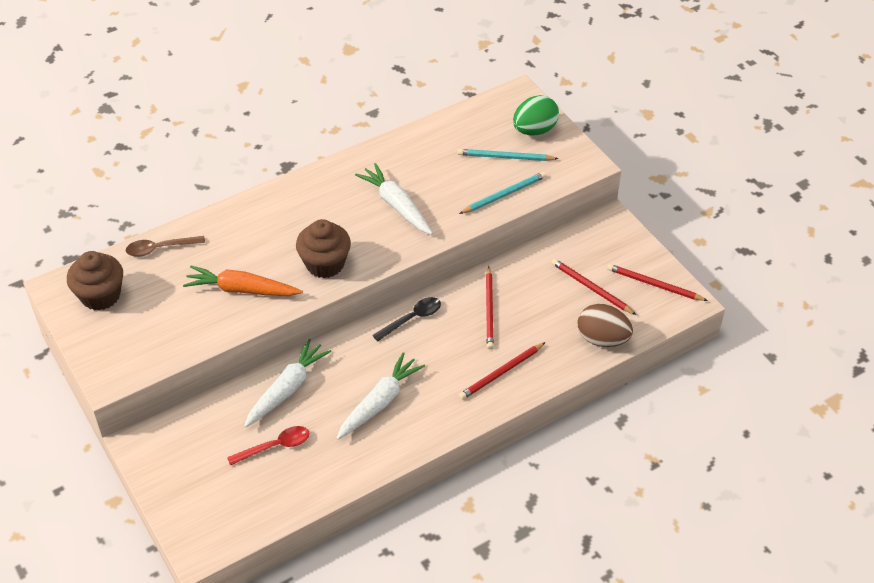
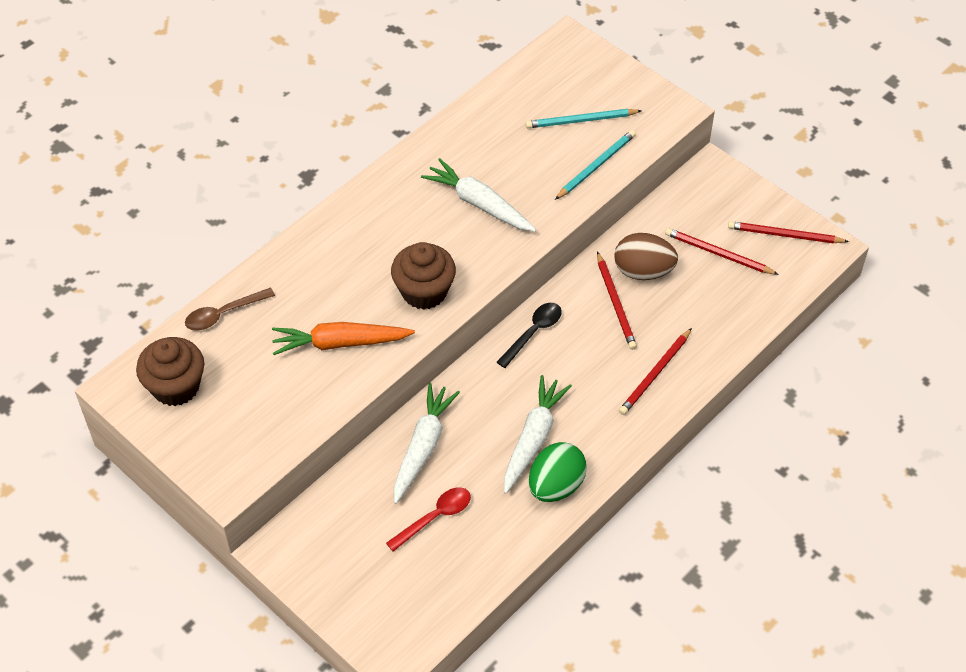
camera: 15 degrees left, 5 degrees up
green egg [513,95,559,135] -> green egg moved to [529,442,587,502]
brown egg [578,304,633,347] -> brown egg moved to [615,233,678,280]

